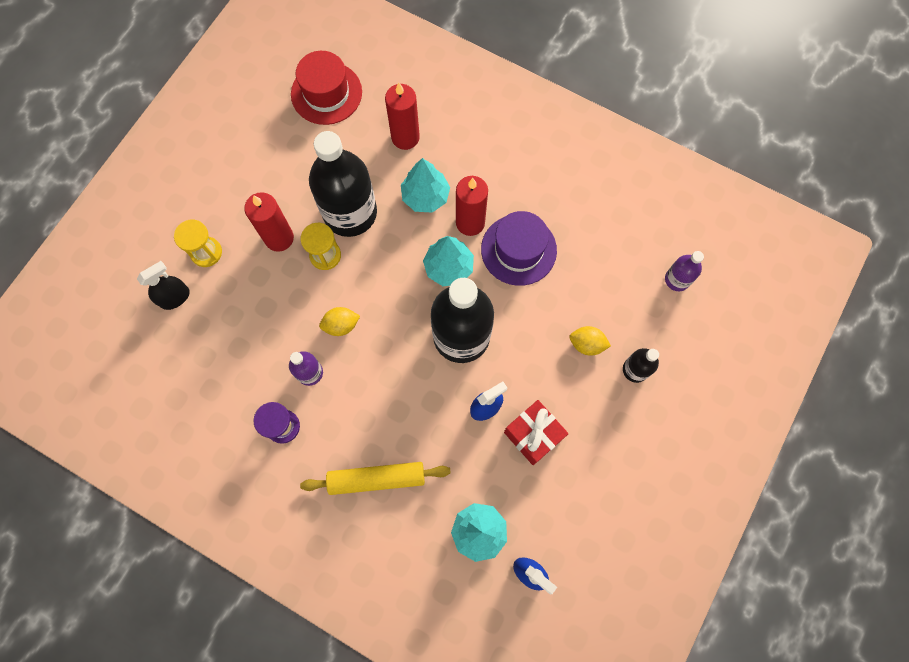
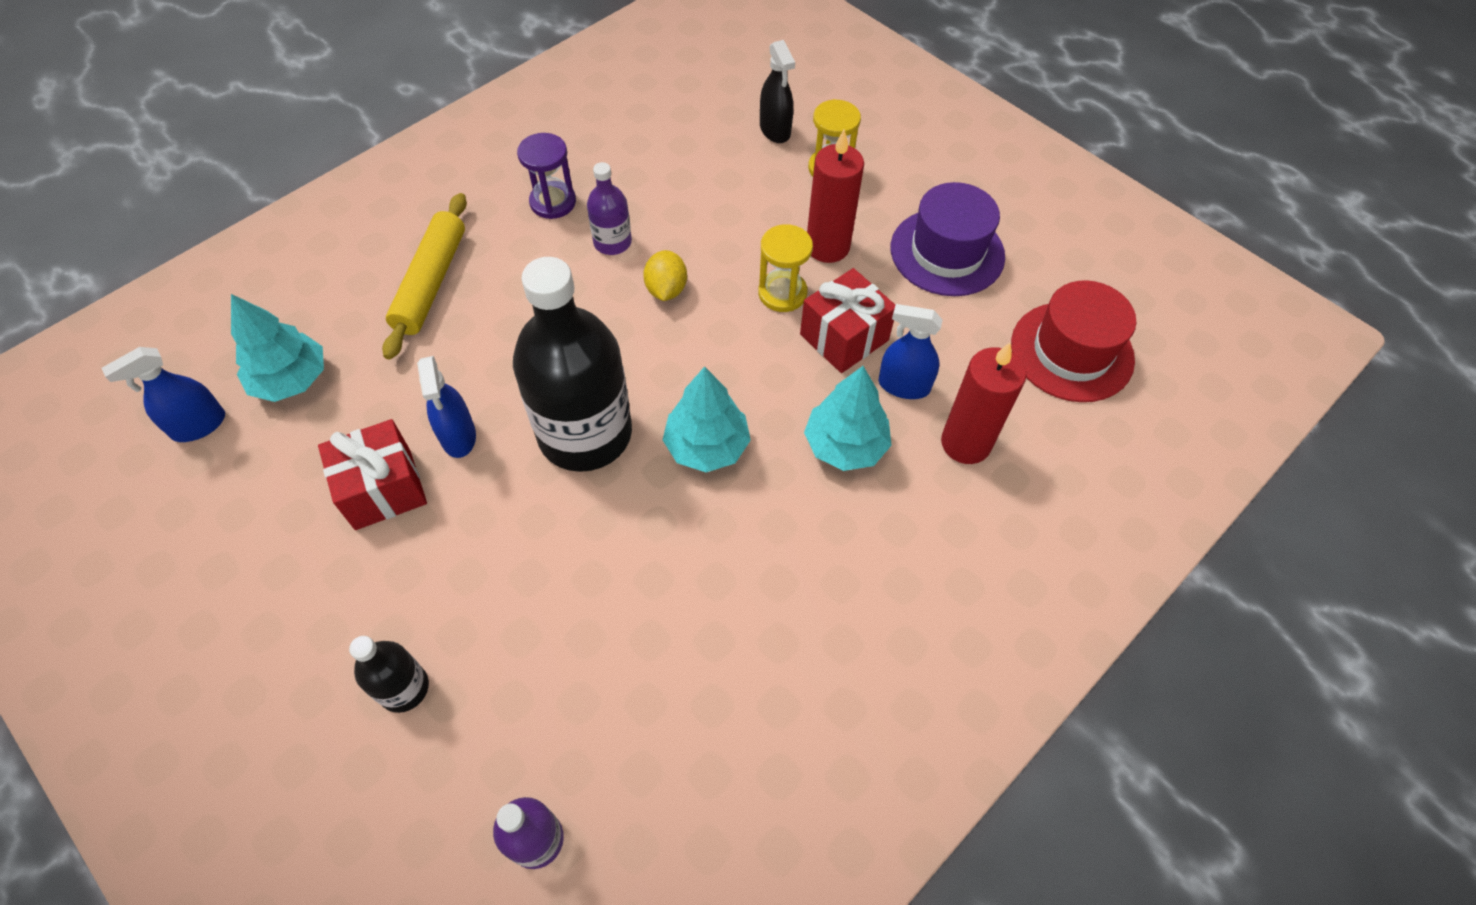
camera: 105 degrees right, 15 degrees down
black bottle [309,131,377,237] -> red gift [800,268,895,373]
red candle [456,176,488,236] -> none
purple hat [481,211,557,286] -> purple hat moved to [891,182,1005,296]
yellow lemon [569,326,611,356] -> none
none -> blue spray bottle [879,304,943,399]

